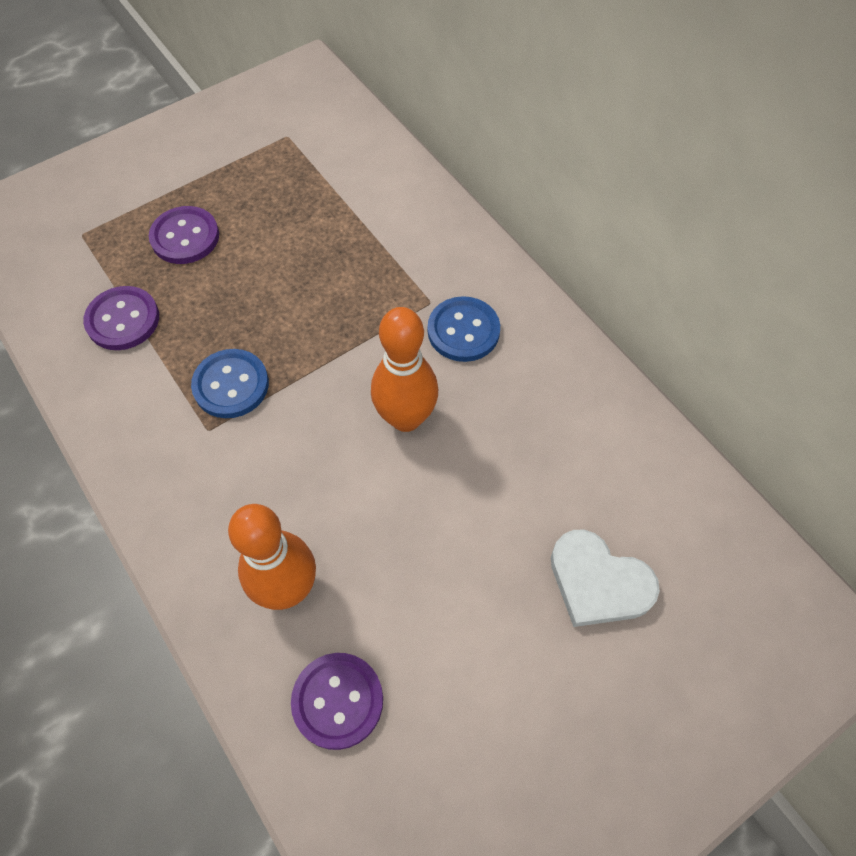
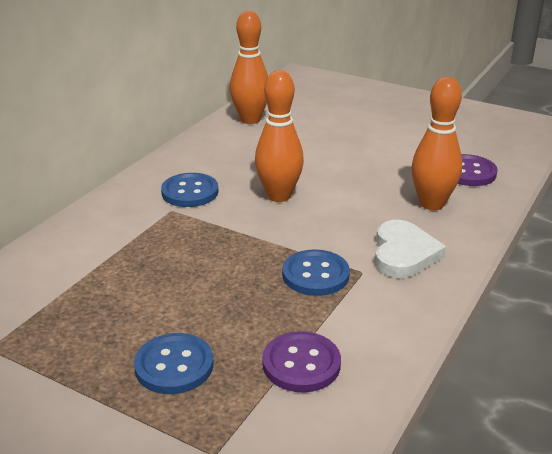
camera: 115 degrees left, 30 degrees down
purple button [149,206,219,264] -> blue button [134,333,214,394]
white heart [551,529,660,627] -> white heart moved to [375,220,446,278]
none -> orange bowling pin [230,11,268,124]

